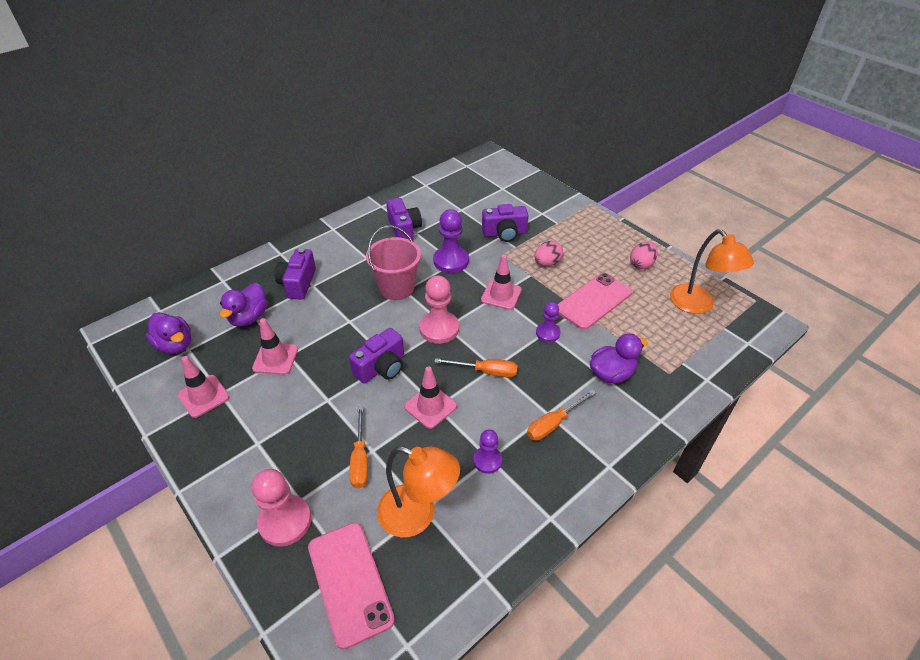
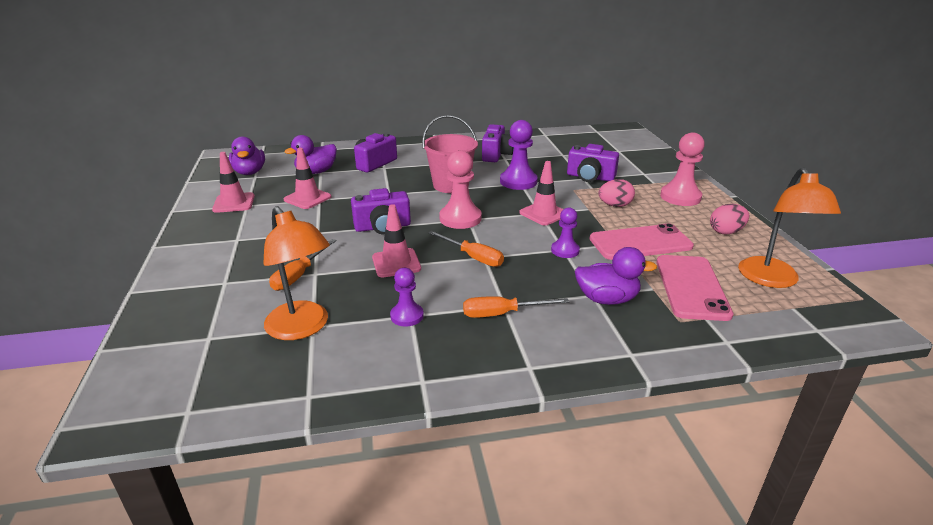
camera: 30 degrees right, 15 degrees down
pink pawn [251,469,311,547] -> pink pawn moved to [660,132,705,206]
pink phone [308,522,395,649] -> pink phone moved to [657,255,733,321]

